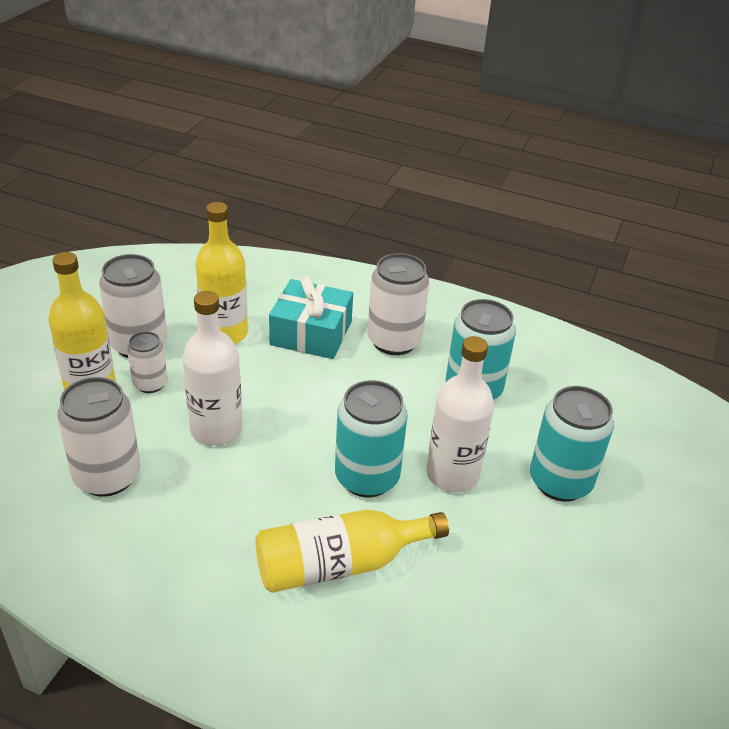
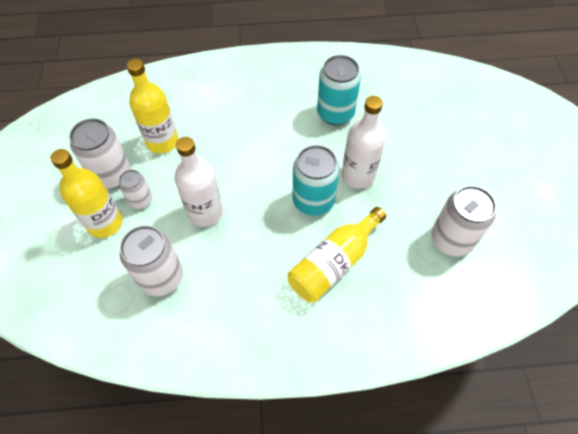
camera: 25 degrees left, 20 degrees up
turquoise gift [269,276,353,359] -> none
white can [367,253,430,355] -> white can moved to [431,185,497,257]
turquoise can [530,386,614,501] -> none

